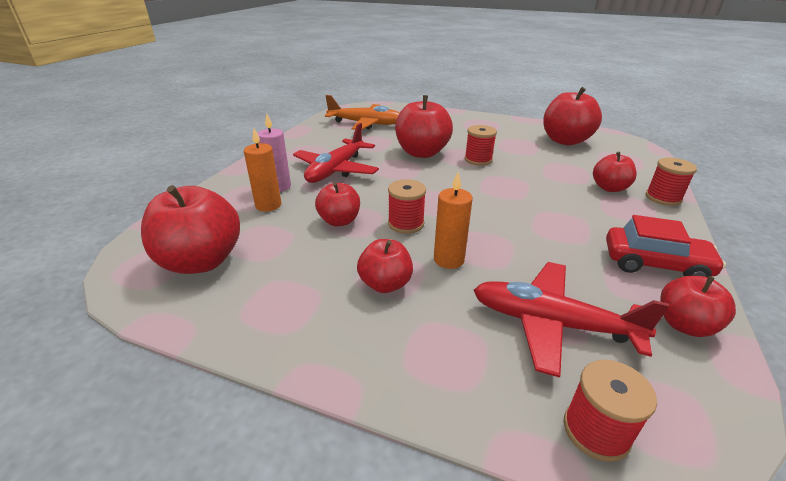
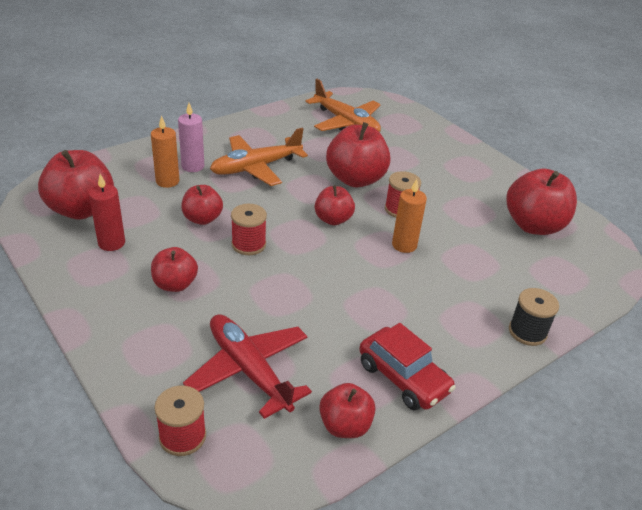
camera: 30 degrees right, 5 degrees up
red plane [293,123,379,183] -> orange plane [210,128,308,186]
orange candle [434,172,473,269] -> orange candle moved to [392,179,427,253]
red apple [593,152,637,192] -> red apple moved to [315,185,355,225]
red spool [645,158,697,206] -> black spool [509,288,559,346]
none -> red candle [89,174,125,251]

